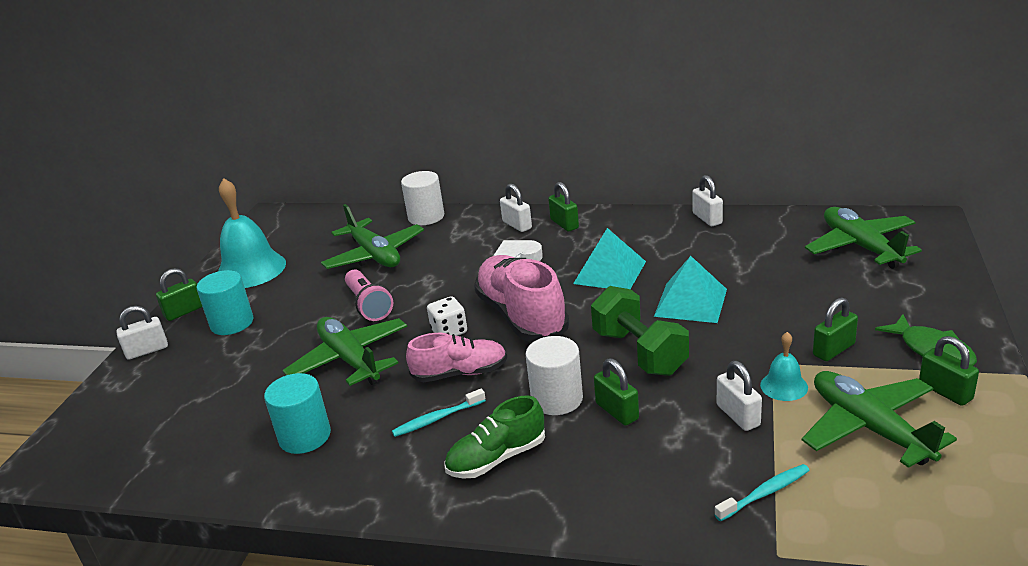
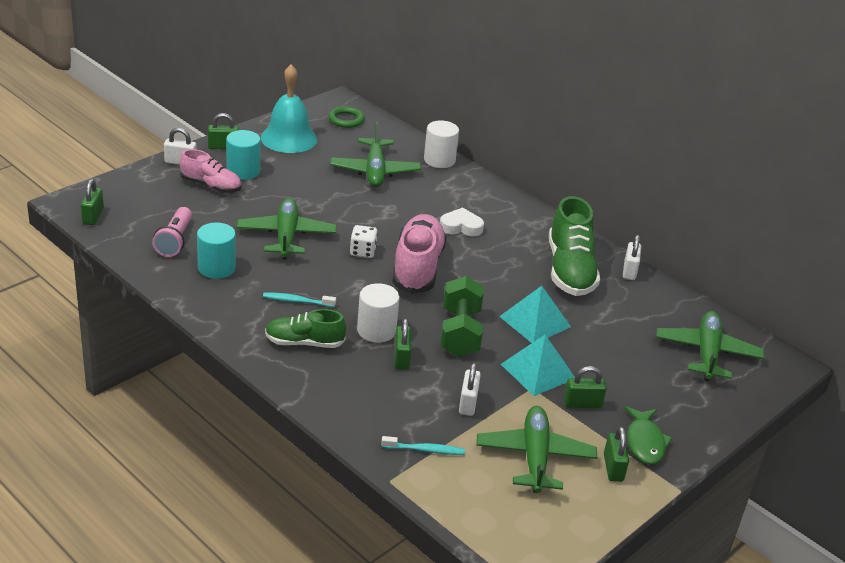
camera: 25 degrees right, 5 degrees up
pink flashlight [345,270,393,321] -> pink flashlight moved to [152,207,192,257]
pink shoe [406,333,507,382] -> pink shoe moved to [180,149,242,193]
white padlock [500,183,532,232] -> none
green padlock [548,182,579,231] -> green padlock moved to [81,179,104,225]
turquoise pyramid [573,228,646,289] -> turquoise pyramid moved to [501,335,575,396]
turquoise bell [760,332,808,401] -> none
none -> green ring [328,106,365,128]
none -> green shoe [549,196,600,296]

